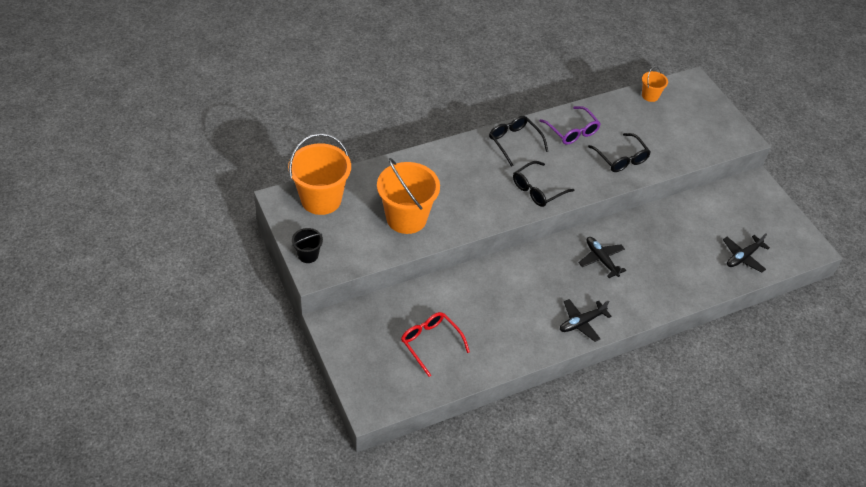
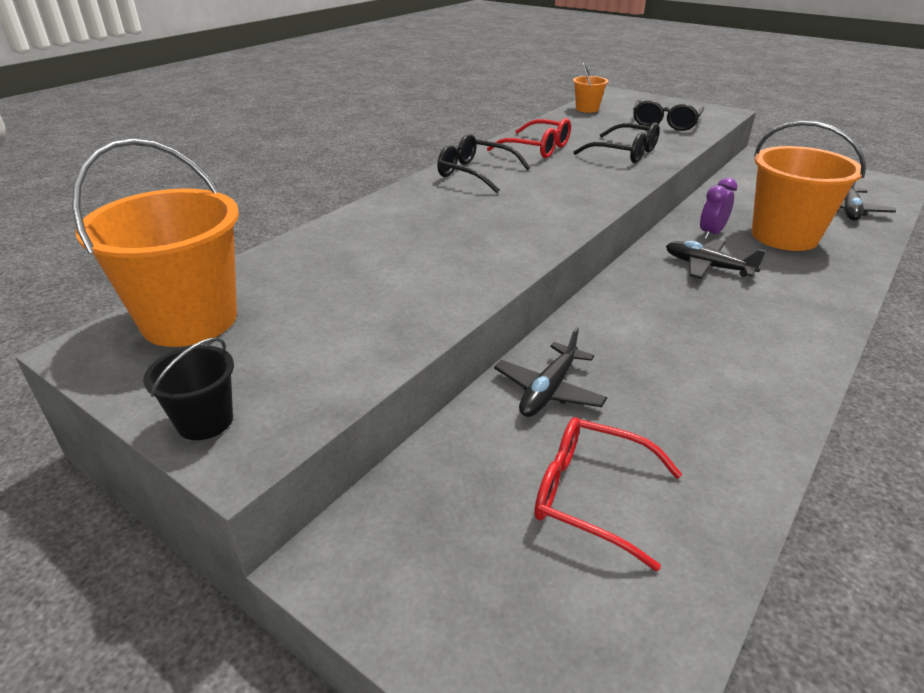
camera: 25 degrees left, 15 degrees down
orange bucket [377,158,440,234] -> orange bucket moved to [752,121,866,251]
black glasses [513,161,575,207] -> black glasses moved to [633,100,704,131]
purple glasses [540,106,601,145] -> red glasses [487,118,571,158]
black plane [560,299,612,342] -> black plane moved to [494,327,607,417]
none -> purple clock [700,177,737,240]

